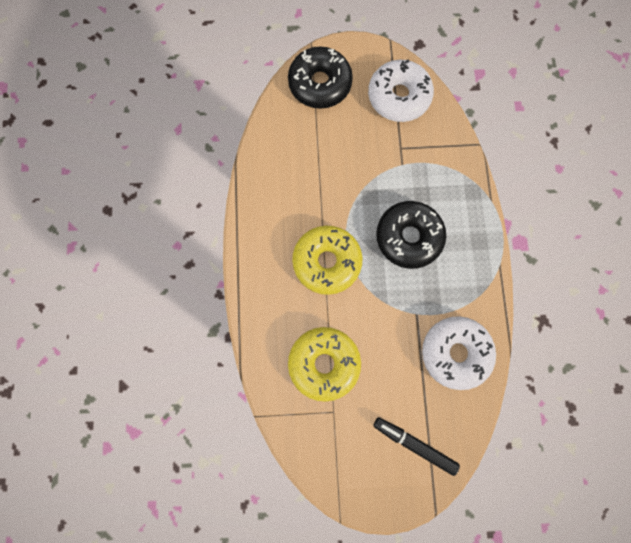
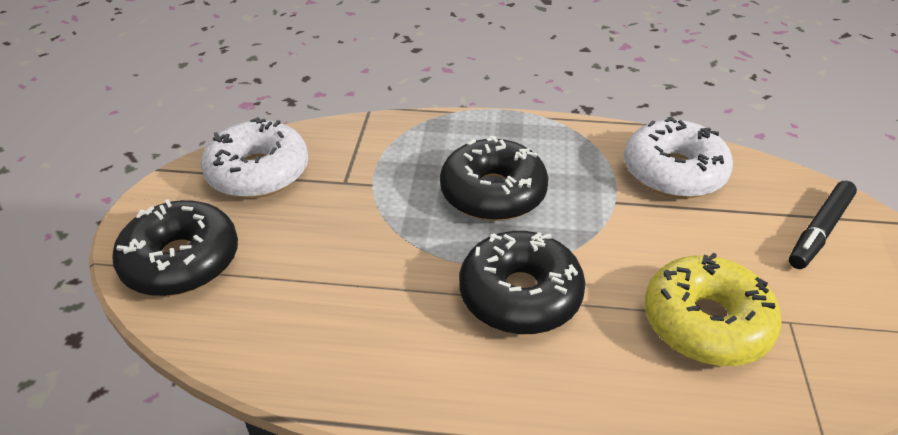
camera: 80 degrees left, 35 degrees down
yellow donut [292,226,362,295] -> black donut [459,231,585,334]

